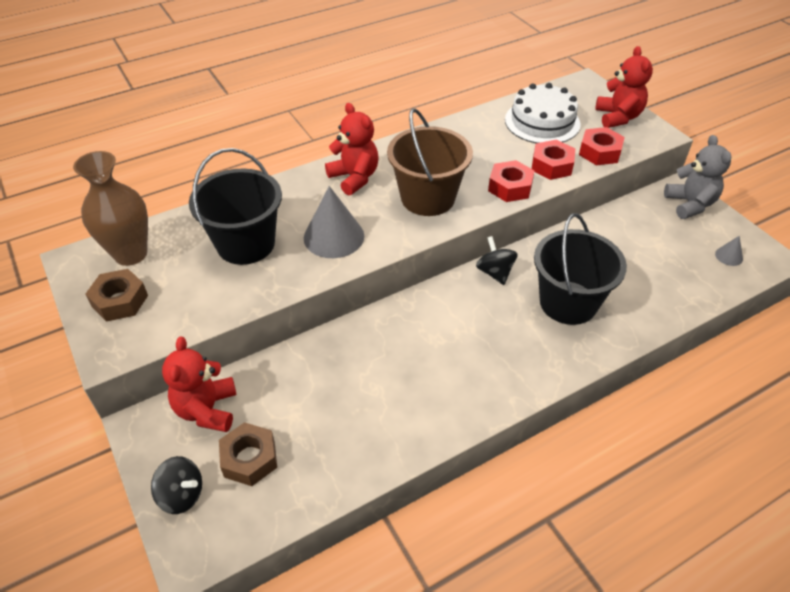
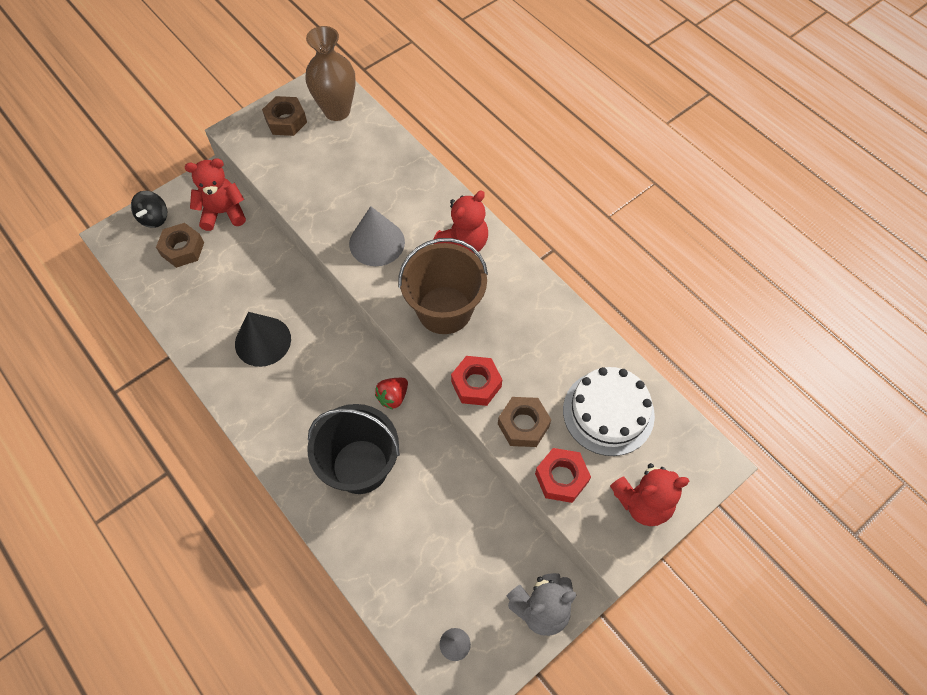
camera: 80 degrees right, 15 degrees up
black bucket [189,148,282,265] -> none
black spinning top [476,236,518,285] -> red strawberry [375,378,408,410]
red nut [532,140,575,180] -> brown nut [498,397,551,447]
none -> black cone [235,312,291,367]

